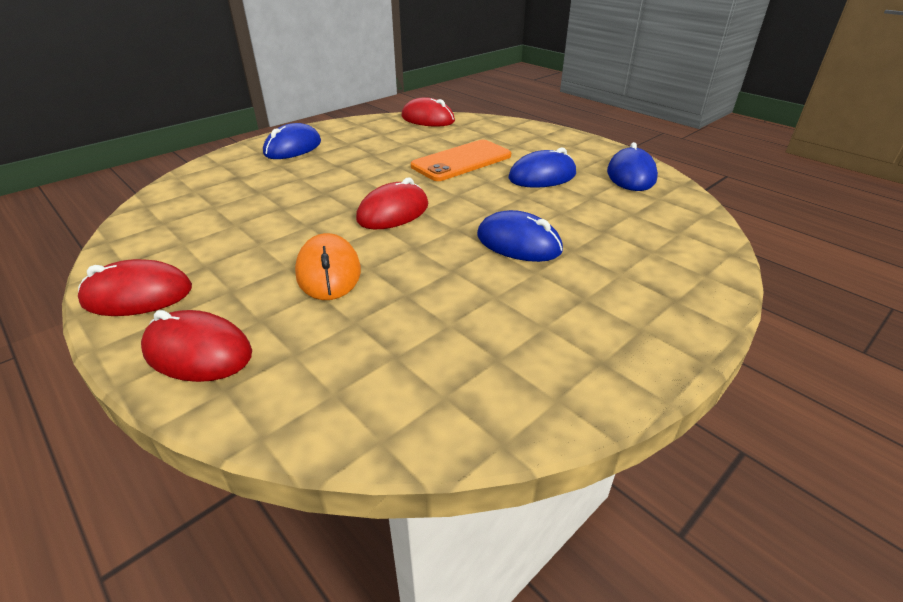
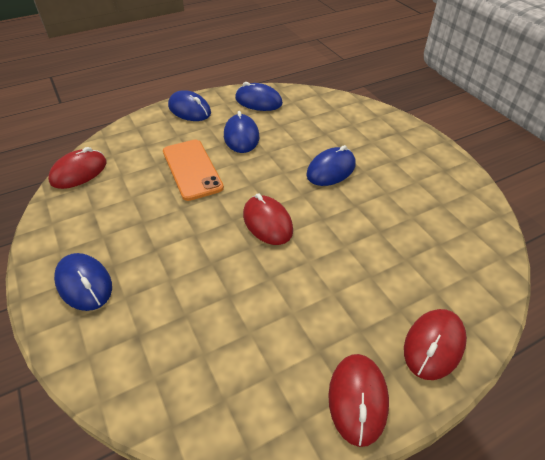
camera: 75 degrees left, 10 degrees up
orange mouse [295,233,361,300] -> none
none -> blue mouse [168,90,211,121]

